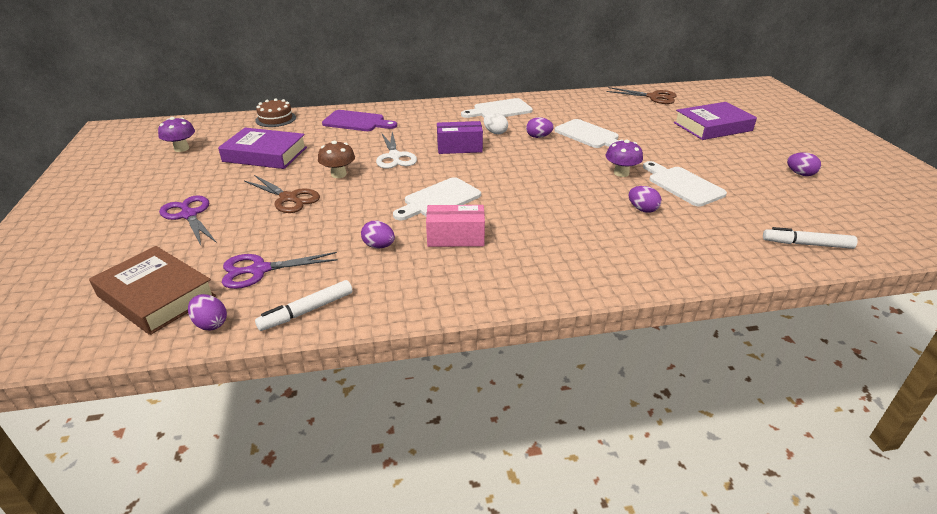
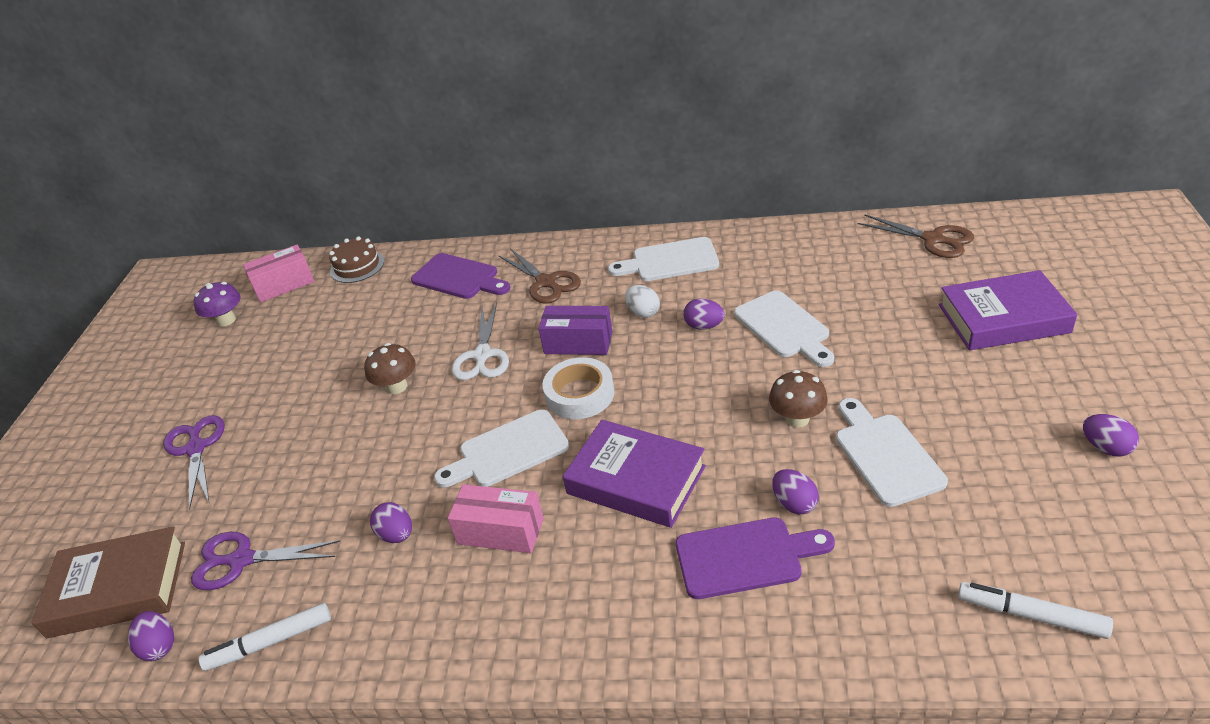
camera: 20 degrees right, 5 degrees up
brown book [89,246,216,335] -> brown book turned 60 degrees counterclockwise [31,526,185,638]
purple book [218,128,307,169] -> purple book moved to [563,420,706,528]
brown scissors [244,175,320,213] -> brown scissors moved to [498,248,581,303]
purple mushroom [606,139,643,177] -> brown mushroom [769,370,828,427]
none -> pink box [243,245,314,302]
none -> white tape [542,357,614,419]
none -> purple cutting board [676,518,835,599]

